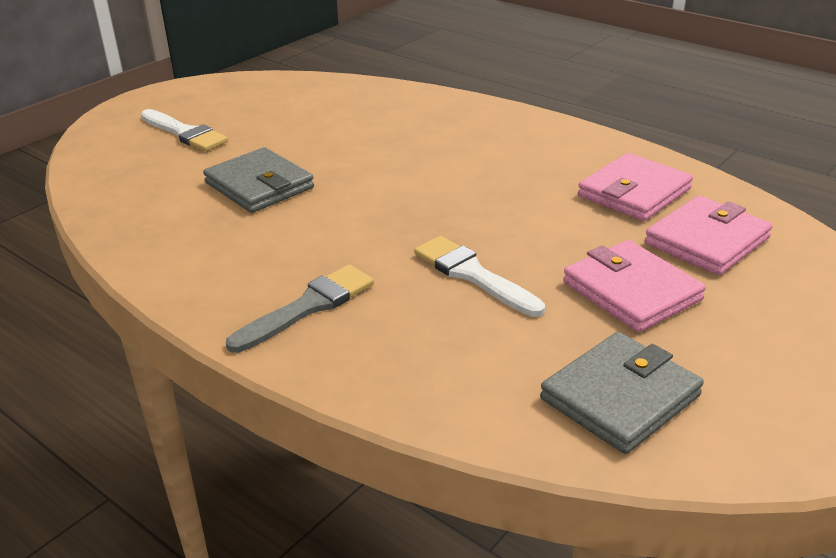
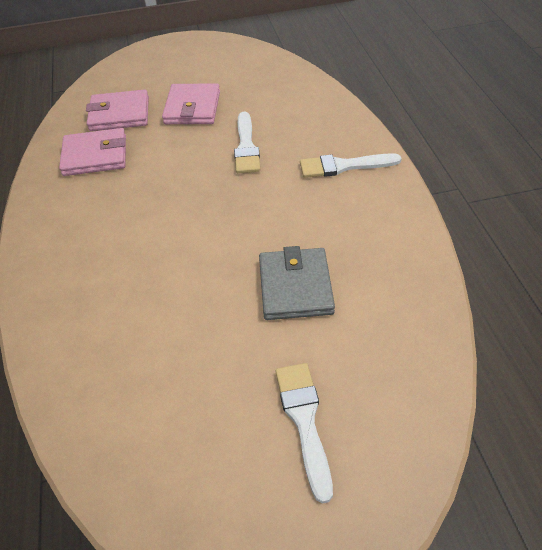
camera: 140 degrees left, 15 degrees up
grey brush [226,265,374,353] -> white brush [300,153,401,178]
grey wallet [540,332,704,454] -> none

